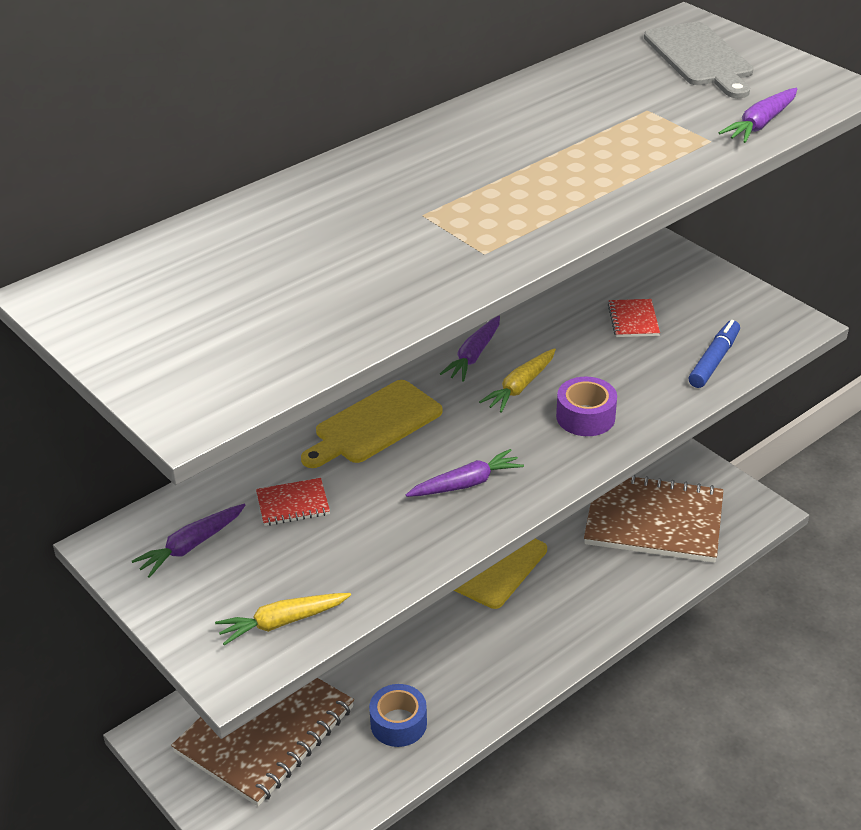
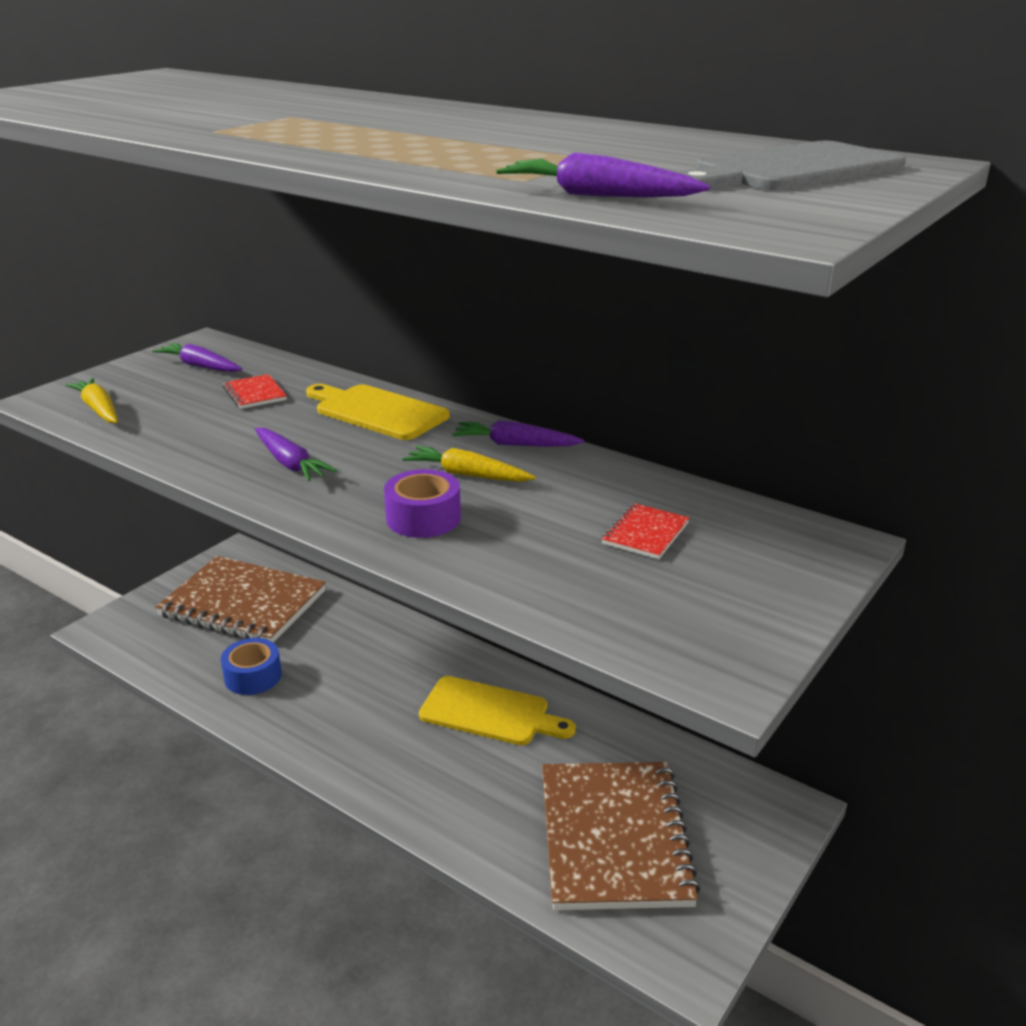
camera: 75 degrees right, 10 degrees down
red notebook [608,299,660,337] -> red notebook turned 45 degrees counterclockwise [602,503,689,559]
blue marker [688,320,740,388] -> none

